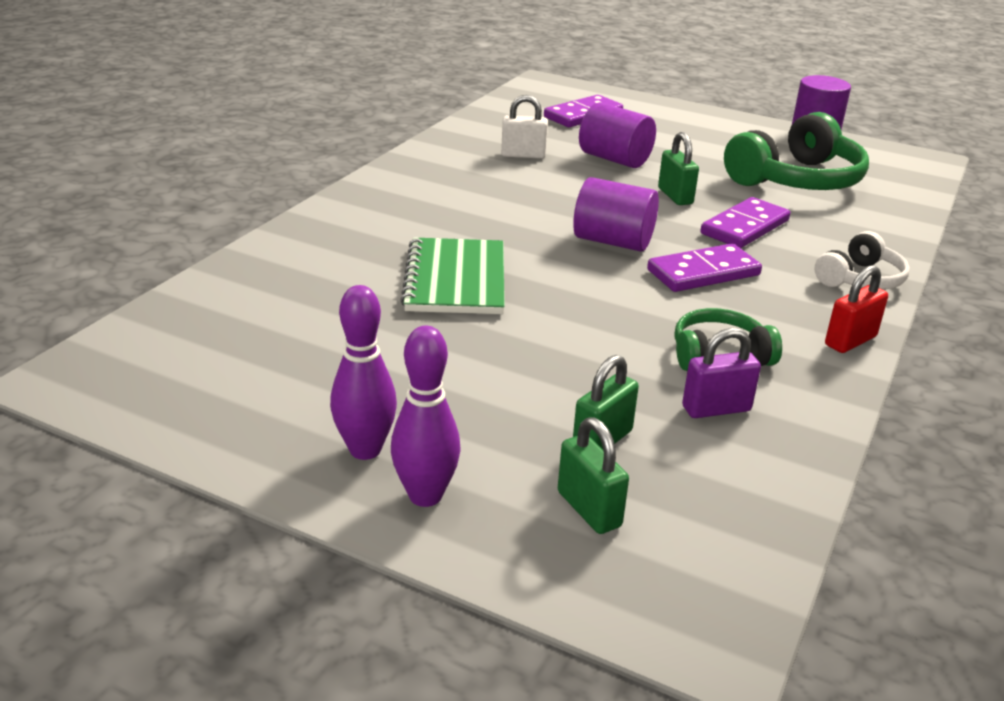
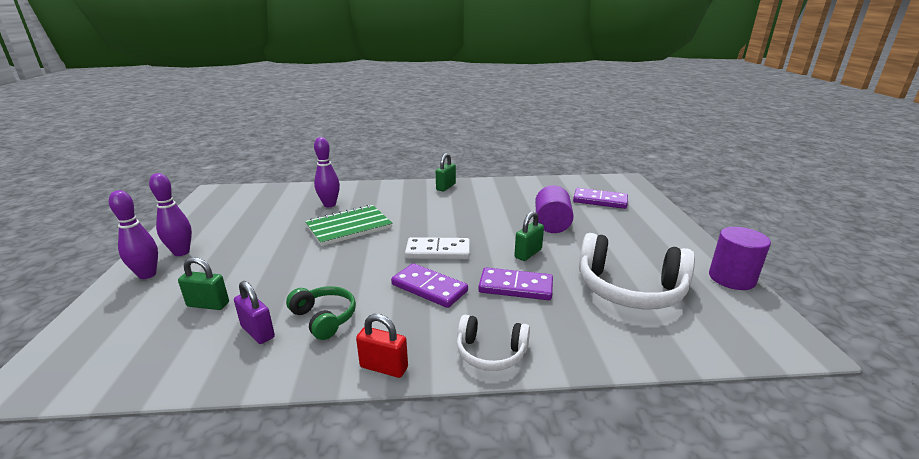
camera: 60 degrees right, 5 degrees down
white padlock [501,95,548,159] -> none
green padlock [558,418,629,534] -> green padlock moved to [436,153,456,191]
purple cylinder [573,177,659,252] -> white domino [405,237,470,259]
green headphones [724,112,869,190] -> white headphones [579,233,695,309]
none -> purple bowling pin [314,137,340,207]

